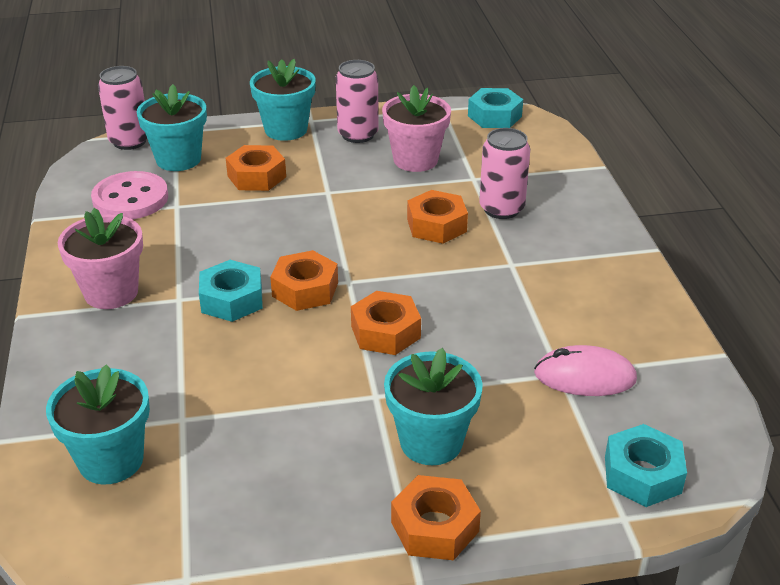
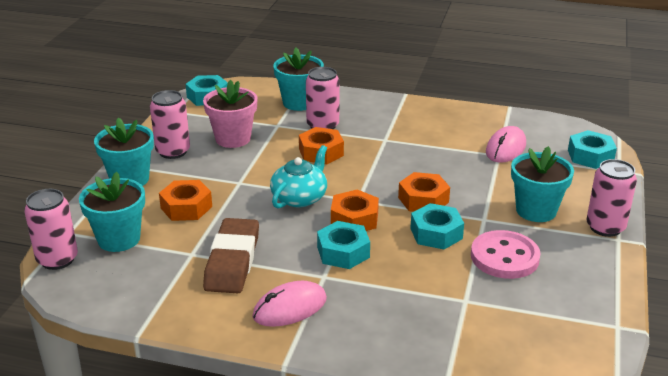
camera: 65 degrees left, 5 degrees down
turquoise flower pot [46,364,150,485] -> turquoise flower pot moved to [273,48,324,111]
pink flower pot [58,208,143,309] -> pink mouse [252,281,327,327]
pink button [91,171,168,219] -> pink button moved to [471,230,541,279]
orange nut [391,475,481,560] -> pink can [586,159,637,237]
none -> brown eraser [203,218,259,293]
none -> turquoise teapot [270,145,327,208]
none -> turquoise nut [410,203,464,249]

